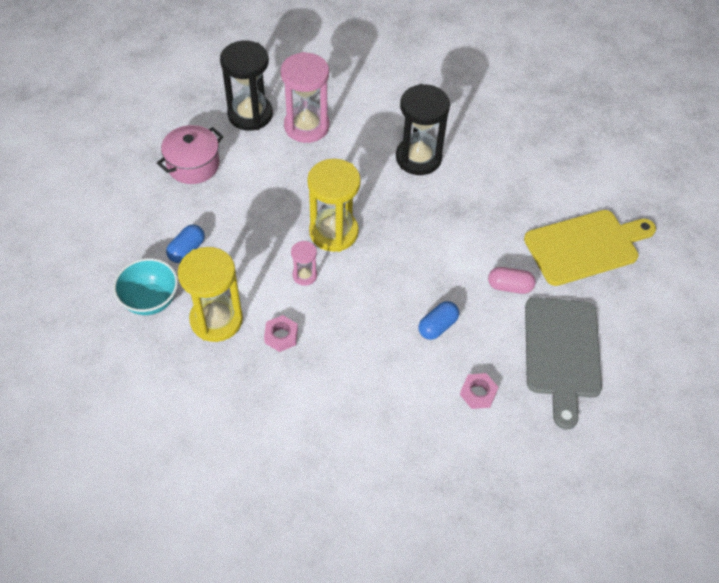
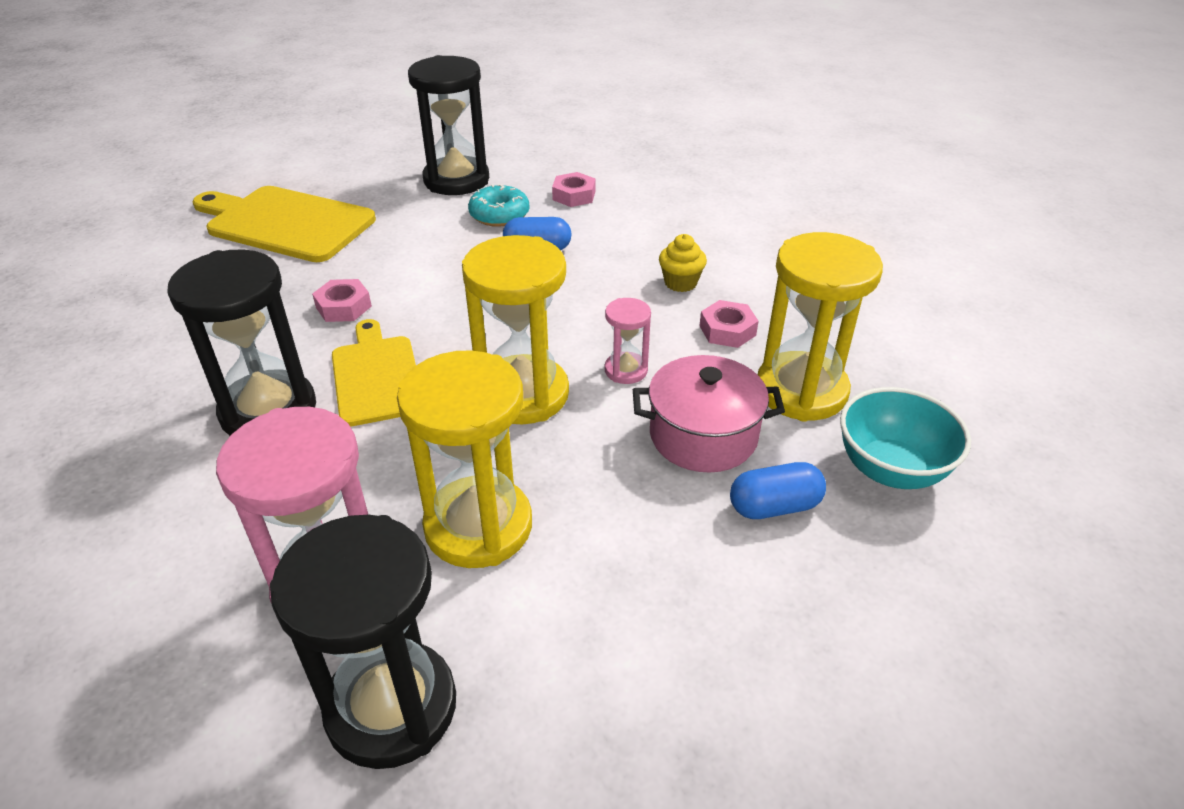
camera: 135 degrees left, 15 degrees down
pink pot [157,125,224,184] -> pink pot moved to [633,355,785,473]
pink capsule [488,267,536,294] -> none
grey cutting board [525,298,602,430] -> black hourglass [408,55,489,195]
none -> pink nut [312,279,372,322]
none -> yellow cutting board [332,319,416,427]
none -> yellow hourglass [397,350,532,568]
none -> turquoise donut [468,184,529,227]
none -> yellow cupcake [659,234,707,292]

